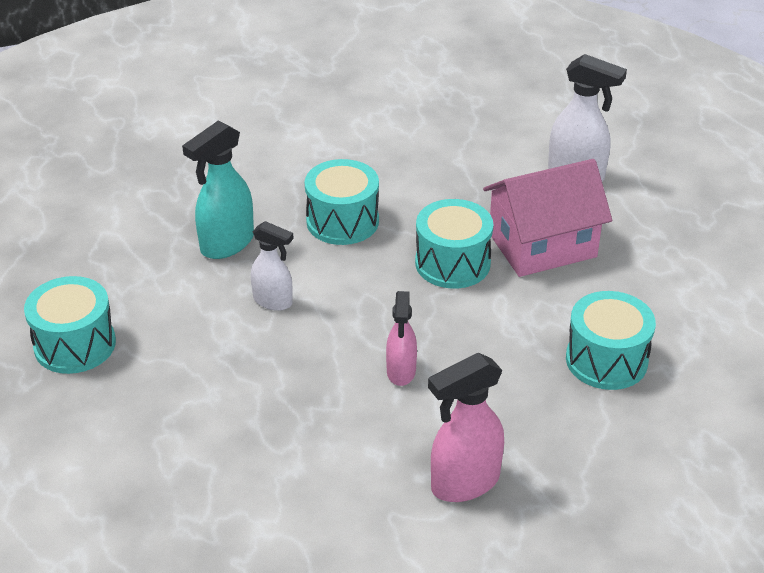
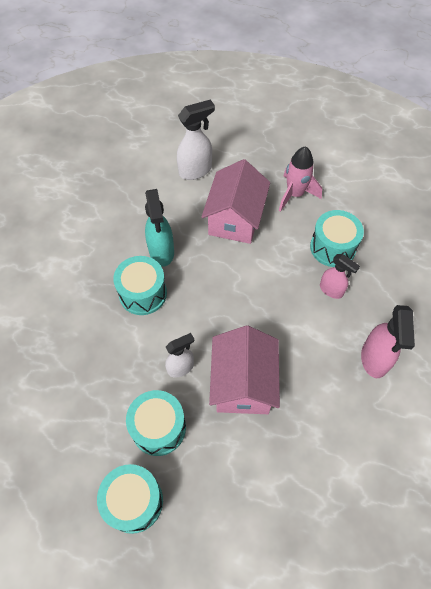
camera: 55 degrees left, 20 degrees up
turquoise spray bottle [182,121,254,259] -> turquoise spray bottle moved to [145,189,174,267]
pink spray bottle [386,291,417,386] -> pink spray bottle moved to [320,254,360,299]
turquoise drum [415,199,493,289] -> turquoise drum moved to [126,390,186,456]
none -> pink house [209,326,280,414]
none -> pink rocket [279,146,322,212]

